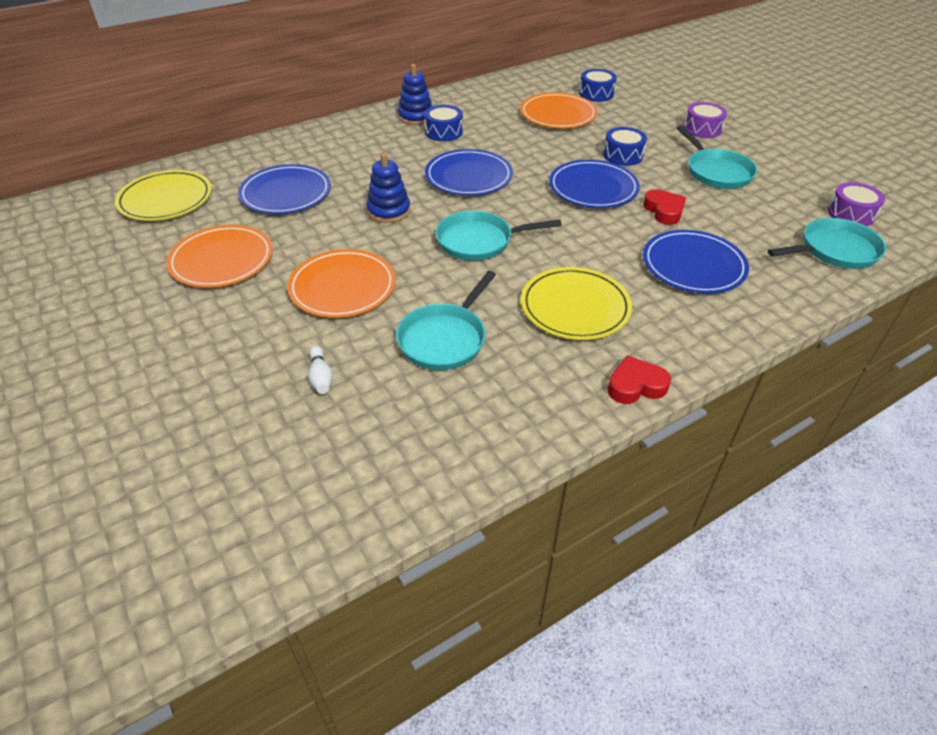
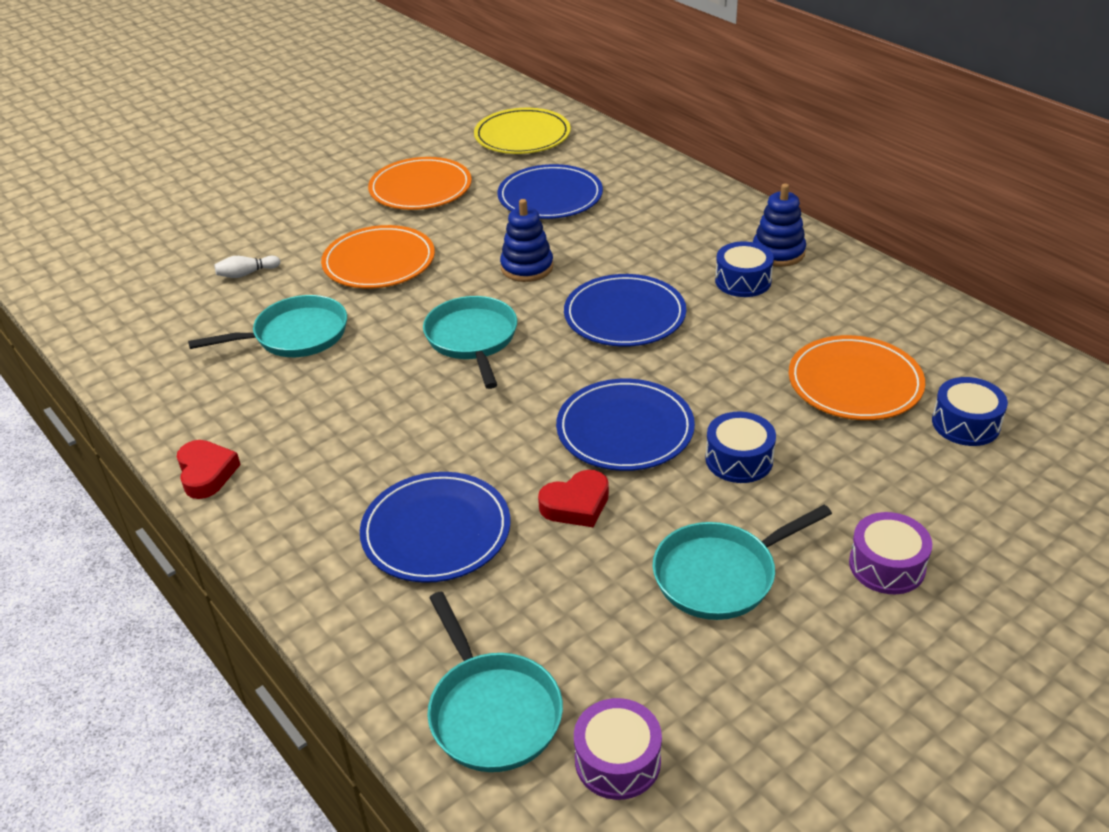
camera: 85 degrees right, 5 degrees down
turquoise pan [396,271,496,370] -> turquoise pan turned 135 degrees clockwise [188,295,347,357]
yellow plate [521,267,632,340] -> none

